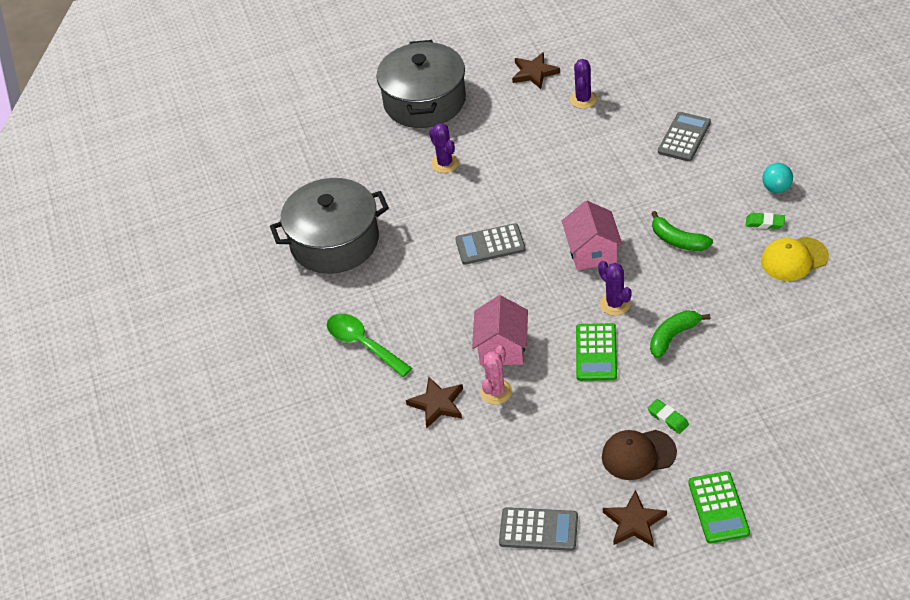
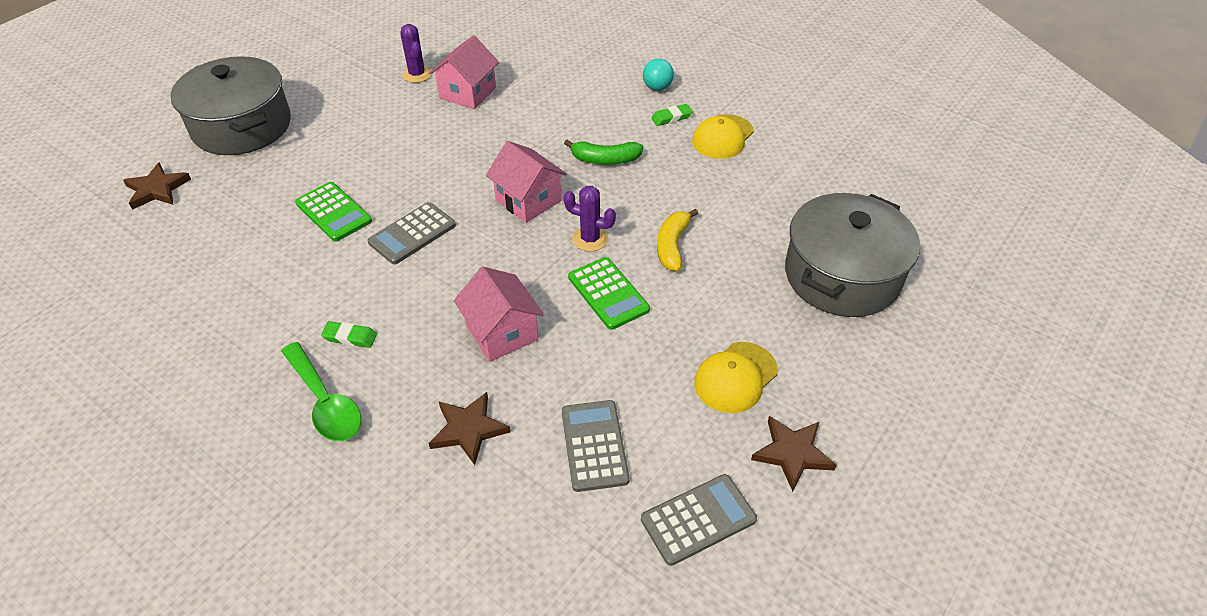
camera: 40 degrees left, 0 degrees up
grey pot [270,178,389,274] -> grey pot moved to [785,193,920,317]
green spoon [327,314,412,377] -> green spoon turned 135 degrees counterclockwise [281,342,362,441]
purple cactus [429,123,459,173] -> none
pink cactus [480,345,512,404] -> none
brown star [512,52,560,89] -> brown star moved to [123,162,191,210]
brown cap [602,430,677,480] -> yellow cap [694,342,778,413]
green eraser [648,399,689,434] -> green eraser moved to [321,321,377,348]
green banana [650,310,710,358] -> yellow banana [657,209,698,271]
grey calculator [658,112,711,162] -> grey calculator moved to [562,400,630,492]
green calculator [688,471,750,544] -> green calculator moved to [295,182,372,242]
none -> pink house [429,35,499,109]

